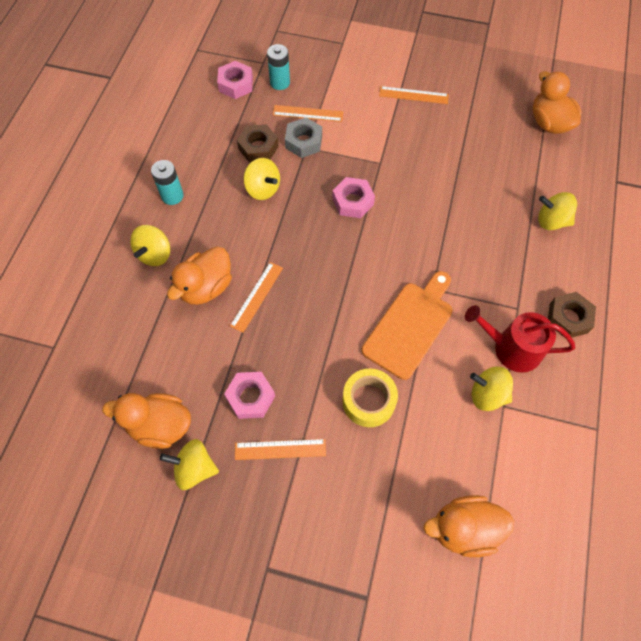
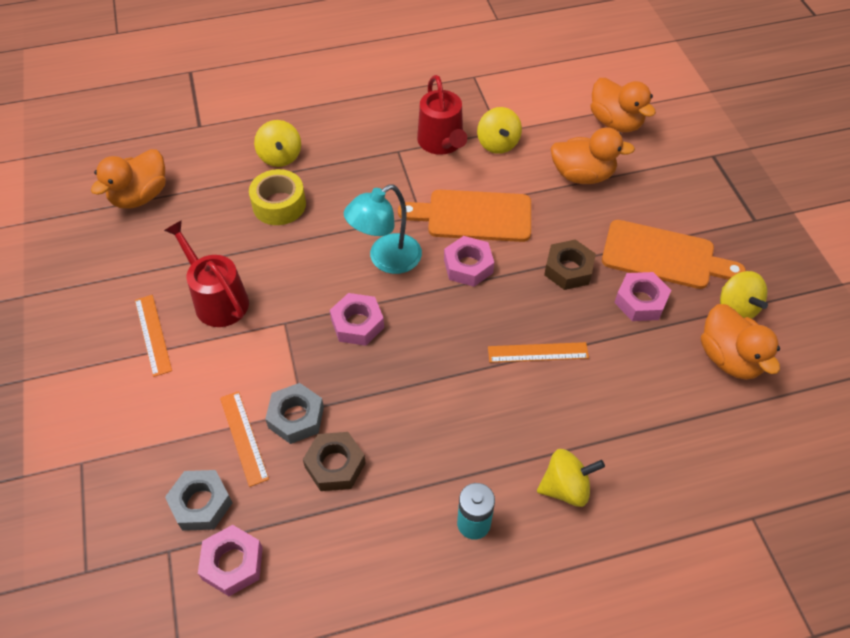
camera: 120 degrees left, 10 degrees down
orange duck [167,247,232,305] -> orange duck moved to [550,127,635,184]
orange ruler [235,439,326,460] -> orange cutting board [602,220,746,289]
yellow spinning top [244,158,280,200] -> none
turquoise battery [267,44,290,90] -> grey nut [165,470,232,531]
yellow tape [342,369,398,427] -> yellow tape moved to [249,169,306,225]
brown nut [548,292,596,338] -> brown nut moved to [544,239,596,290]
none -> red watering can [164,220,249,327]
none -> turquoise lamp [344,184,422,274]
none -> pink nut [444,236,494,287]

